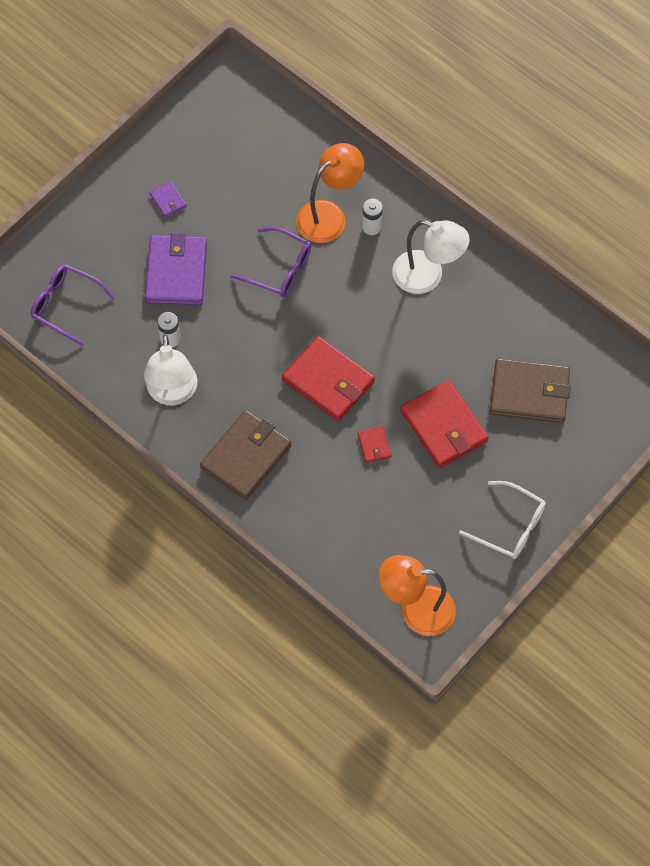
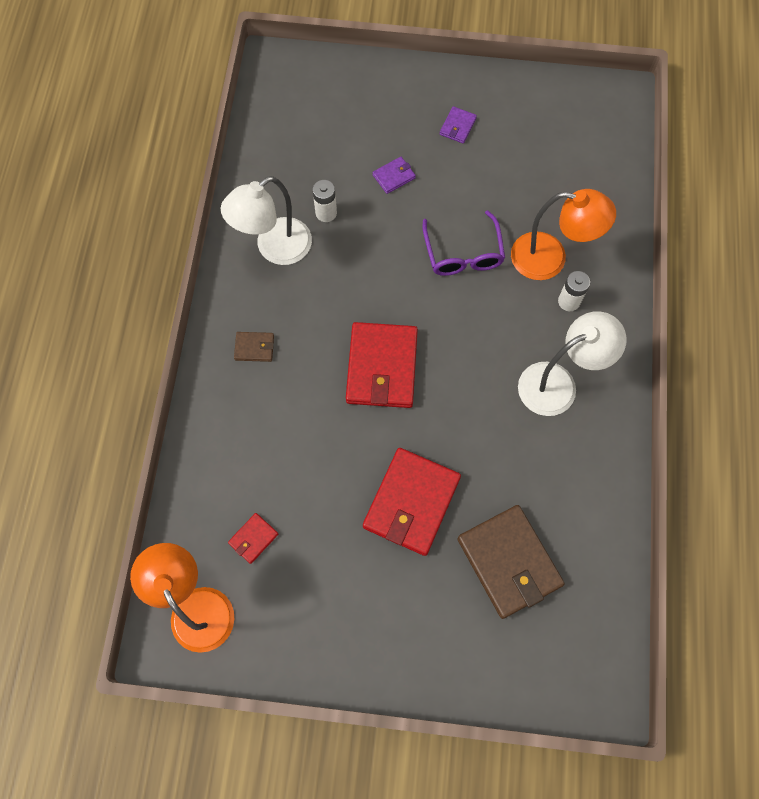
camera: 55 degrees right, 5 degrees up
purple glasses [31,264,116,346] -> none
purple wallet [145,233,207,305] -> purple wallet [372,157,416,194], size x0.45
brown wallet [200,410,292,500] -> brown wallet [234,332,274,362], size x0.45
red wallet [358,426,391,463] -> red wallet moved to [228,513,278,564]
white lamp [392,220,470,294] -> white lamp turned 105 degrees counterclockwise [518,311,627,416]
white glasses [459,481,546,559] -> none

